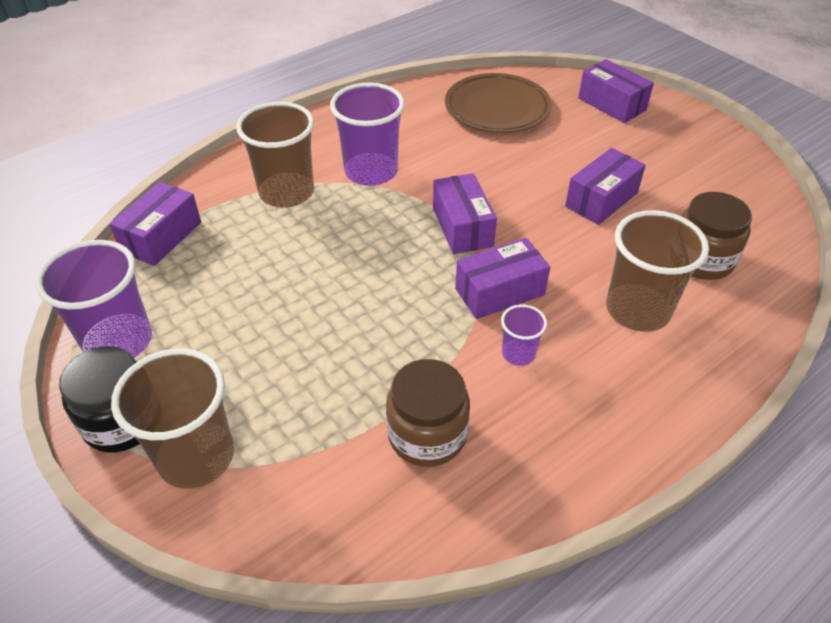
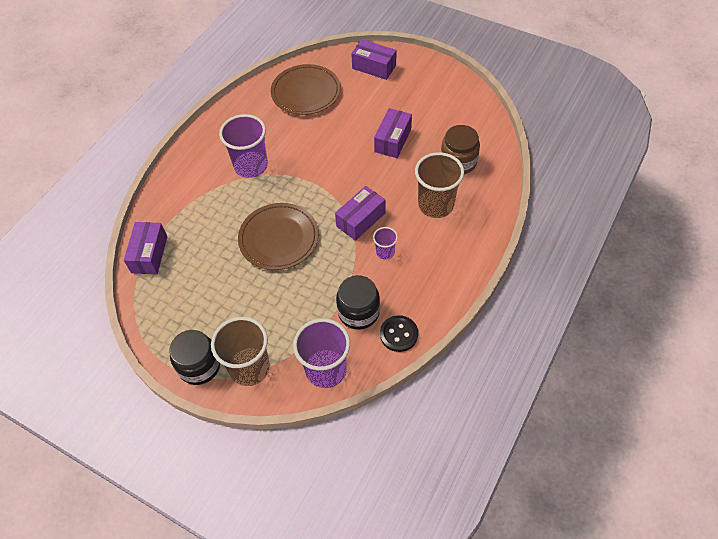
camera: 20 degrees left, 10 degrees up
purple cup [35,240,152,358] -> purple cup moved to [293,318,350,388]
brown cup [236,102,314,208] -> none
brown jar [386,359,470,467] -> black jar [336,275,380,330]
purple box [433,173,497,254] -> none
none -> brown plate [238,203,319,270]
none -> black button [380,315,418,352]

